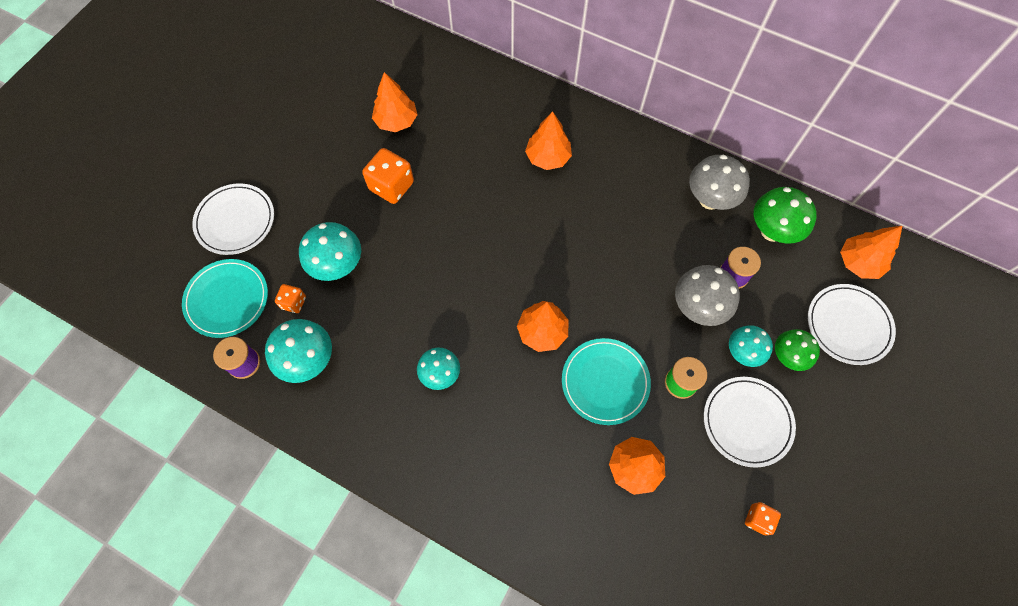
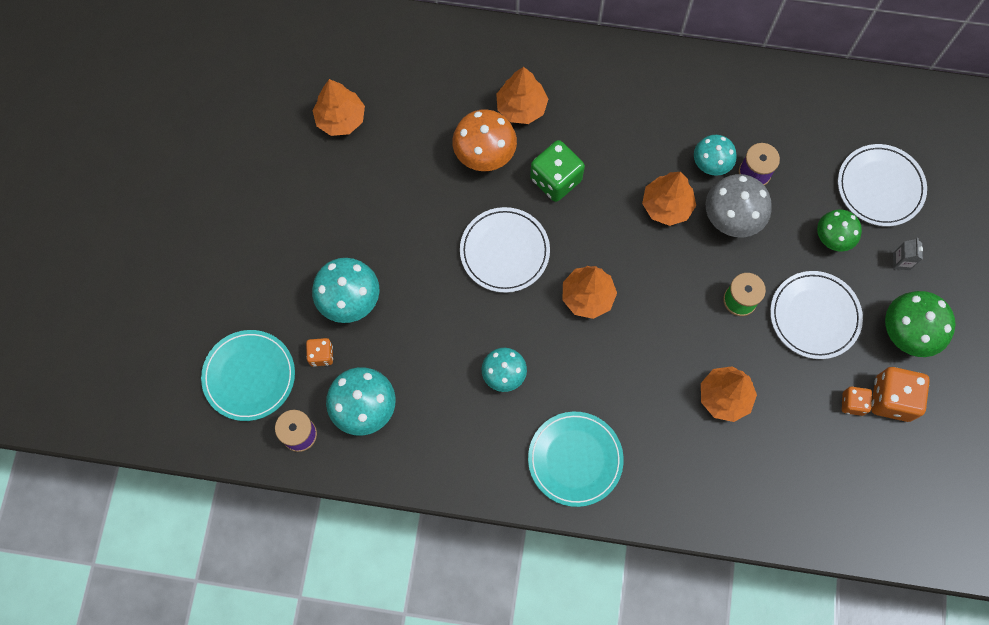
camera: 20 degrees left, 5 degrees up
white plate [192,183,274,255] -> white plate moved to [460,207,550,293]
orange dice [362,148,414,204] -> orange dice moved to [871,367,930,422]
turquoise plate [562,338,651,425] -> turquoise plate moved to [528,412,624,507]
grey mushroom [689,155,750,210] -> none
turquoise mushroom [729,325,773,367] -> turquoise mushroom moved to [694,135,737,176]
green mushroom [754,187,817,244] -> green mushroom moved to [885,291,955,357]
orange tree [840,226,902,279] -> orange tree moved to [642,172,696,226]
none -> orange mushroom [452,109,517,171]
none -> green dice [530,140,585,202]
none -> grey carton [893,238,923,270]

